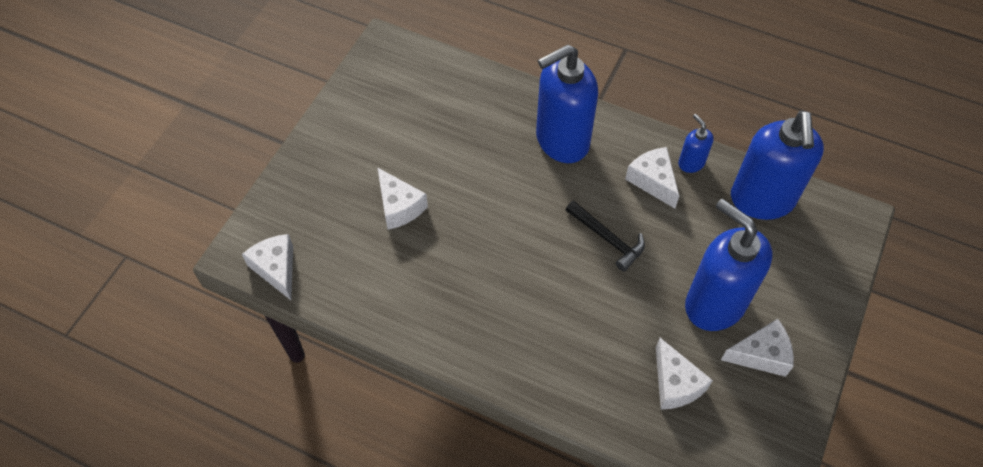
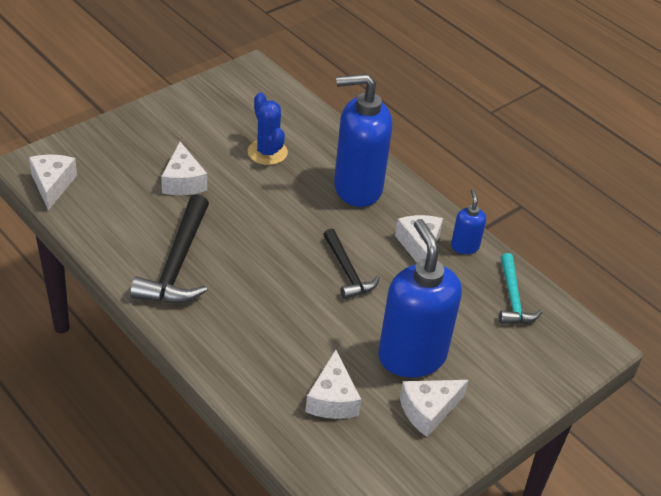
camera: 20 degrees right, 15 degrees down
white cheese [721,319,794,377] -> white cheese turned 135 degrees clockwise [400,380,468,437]
blue soap dispenser [731,110,824,220] -> turquoise hammer [499,253,543,324]
none -> black hammer [130,194,209,303]
none -> blue cactus [248,93,288,165]

